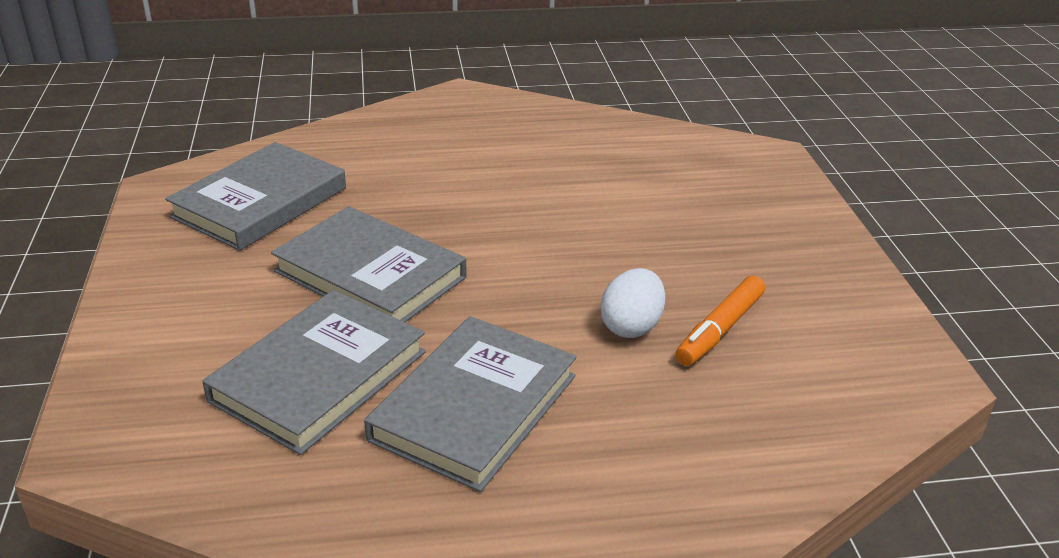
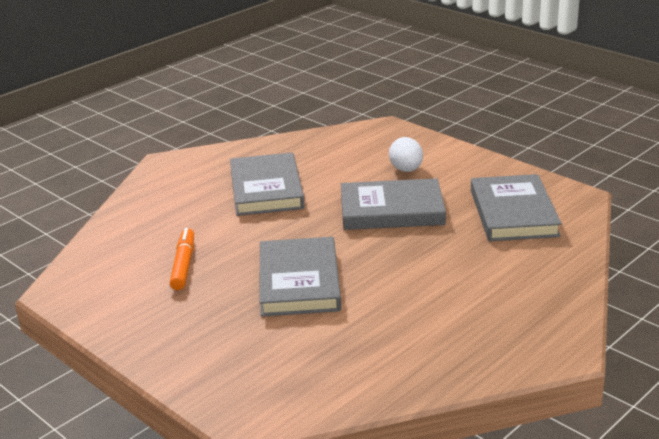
camera: 145 degrees right, 5 degrees down
grey book [202,290,426,455] -> grey book moved to [259,237,341,317]
white egg [600,268,665,338] -> white egg moved to [389,137,423,172]

